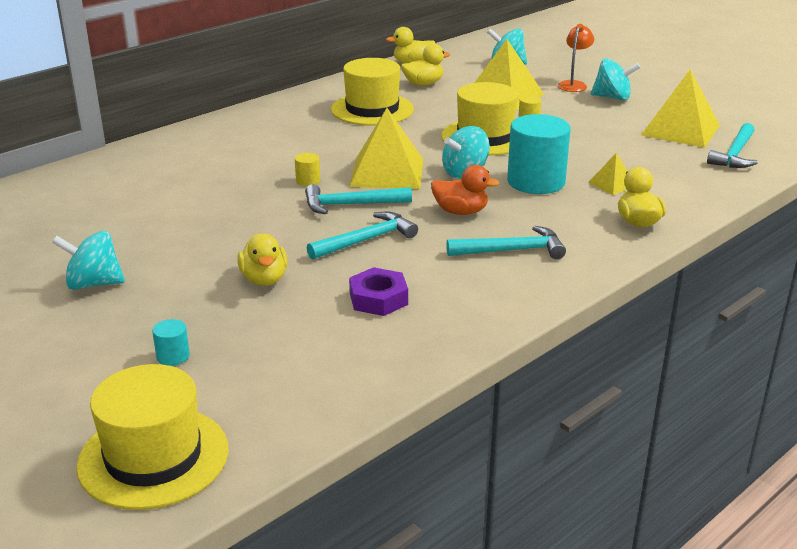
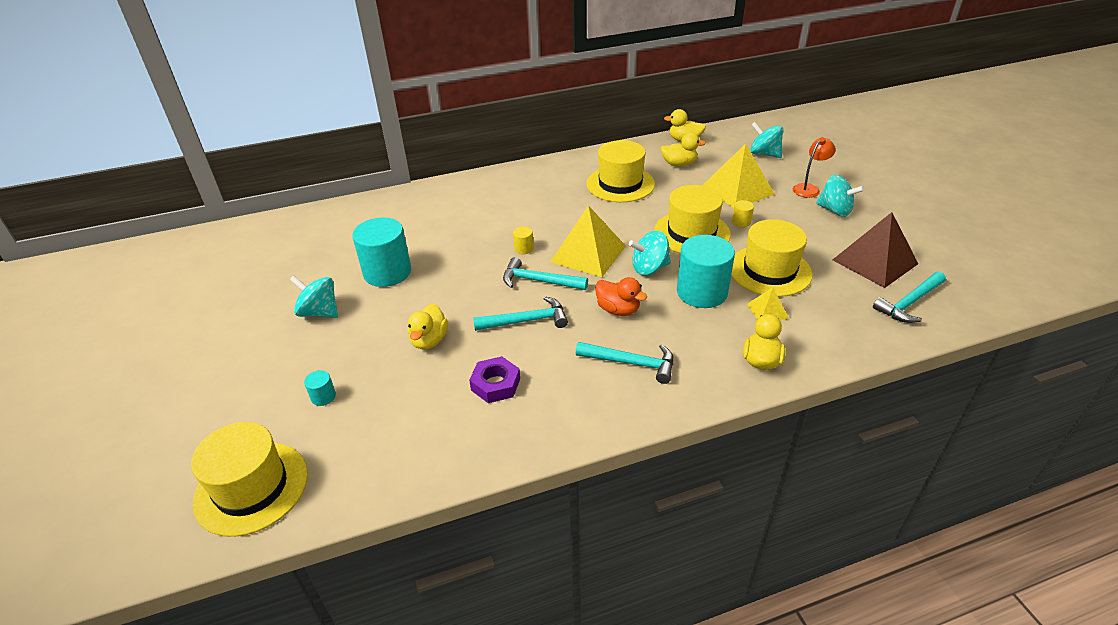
camera: 25 degrees right, 10 degrees up
yellow pyramid [641,69,720,148] -> brown pyramid [833,212,918,288]
none -> turquoise cylinder [352,218,411,287]
none -> yellow hat [731,219,813,297]

